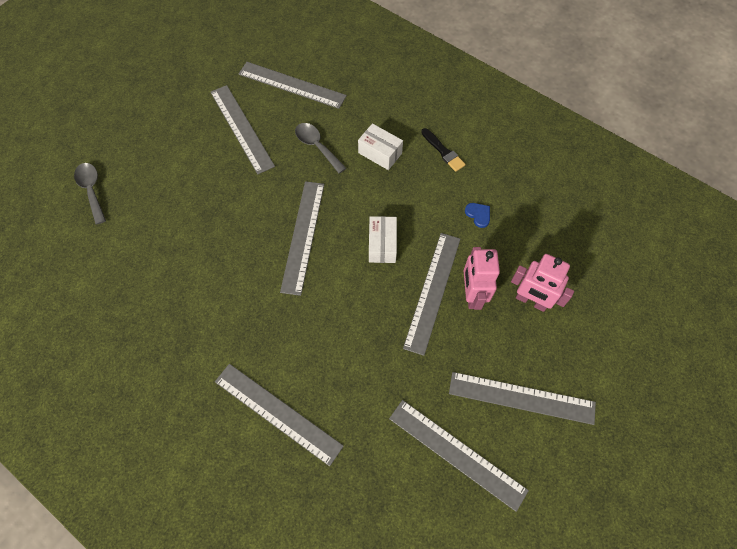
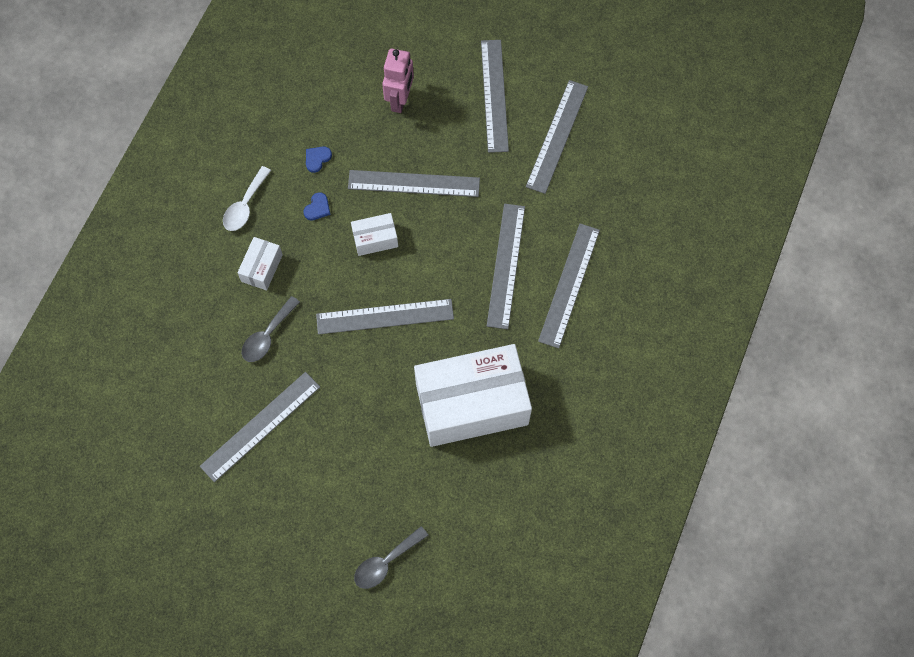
camera: 105 degrees left, 5 degrees up
grey ruler [239,62,347,109] -> grey ruler moved to [487,204,525,329]
black brush [421,128,466,172] -> white spoon [223,166,271,231]
pink robot [464,247,500,310] -> none
none -> blue heart [303,192,331,221]
none -> white box [414,344,532,447]

